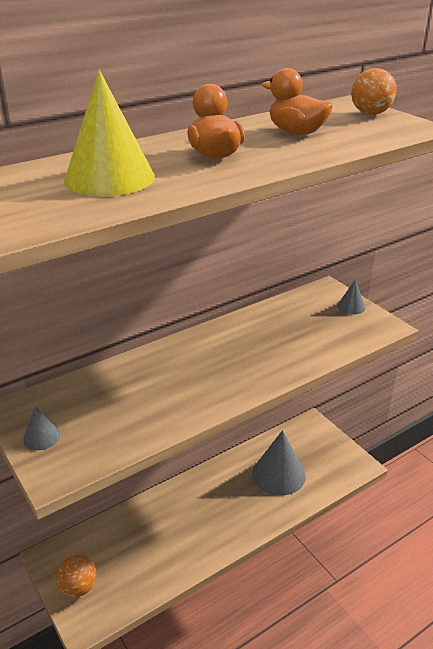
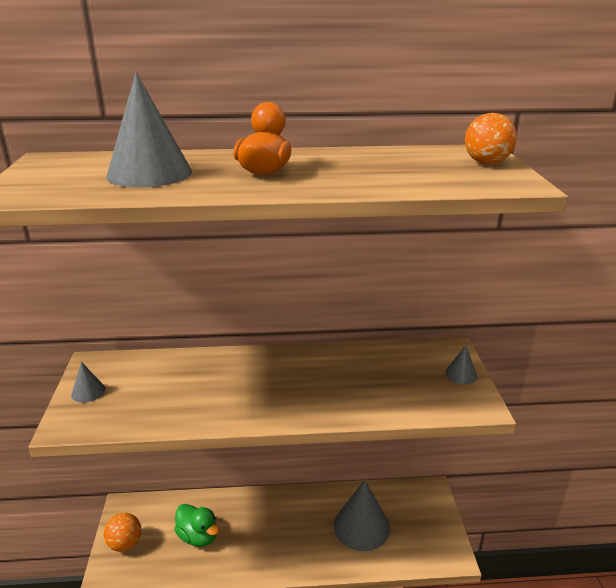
camera: 30 degrees right, 5 degrees down
yellow cone [64,70,155,197] -> grey cone [106,73,192,188]
orange duck [262,68,333,135] -> none
none -> green duck [174,504,219,547]

